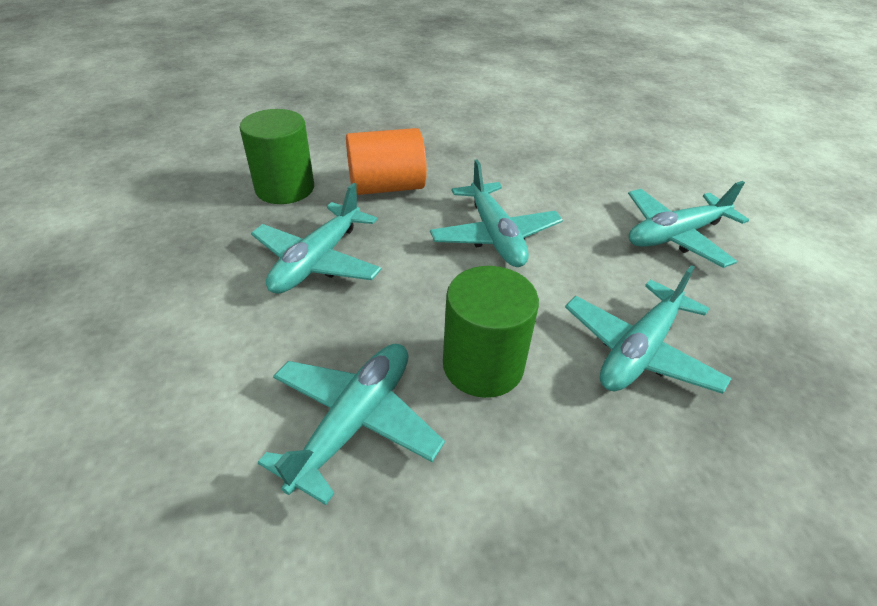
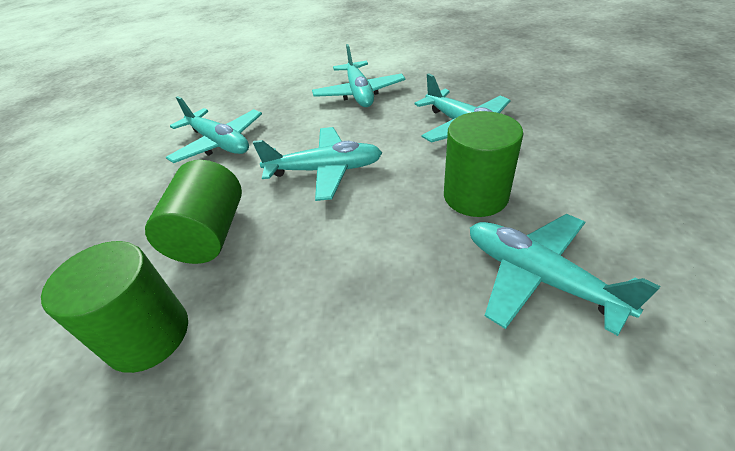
camera: 70 degrees left, 0 degrees up
turquoise plane [251,183,382,294] -> turquoise plane moved to [166,96,262,163]
orange cylinder [346,128,427,195] -> green cylinder [145,160,242,264]

